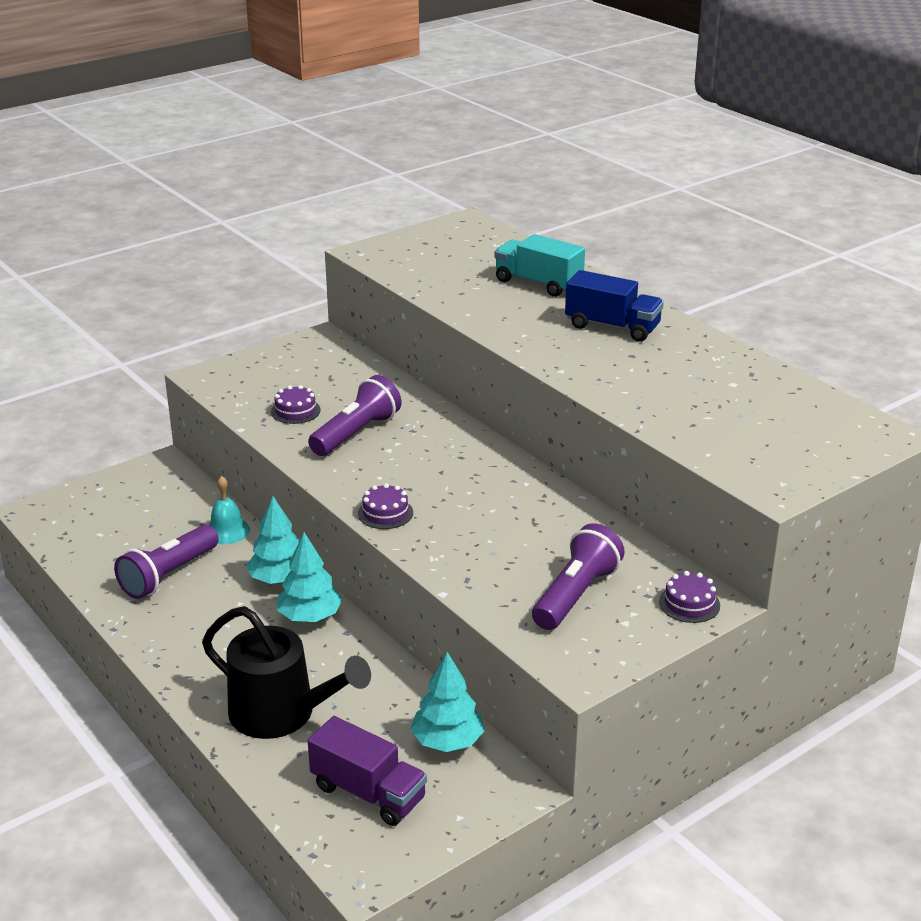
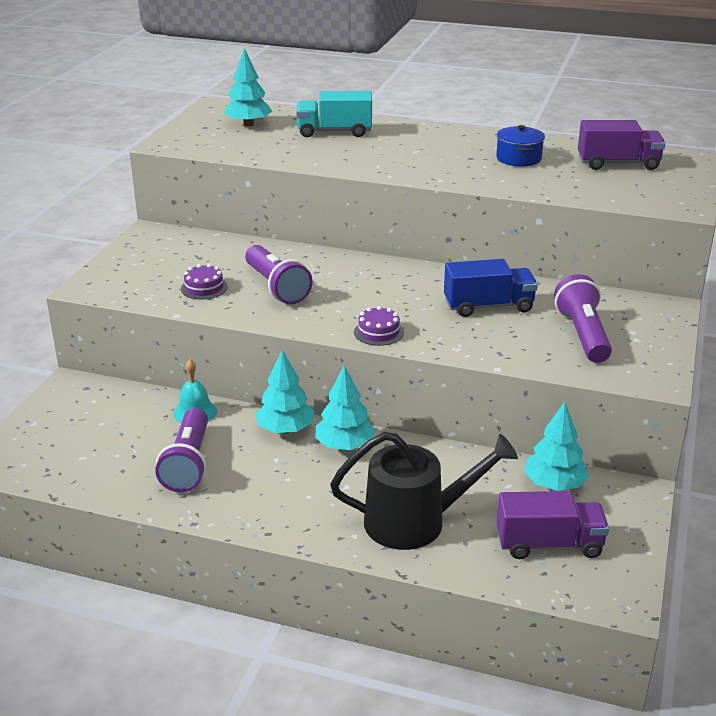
camera: 35 degrees left, 0 degrees up
purple flashlight [308,375,401,456] -> purple flashlight turned 150 degrees clockwise [245,245,313,304]
blue truck [565,270,664,342] -> blue truck moved to [444,259,538,317]
purple cake [659,571,720,623] -> none
none -> turquoise tree [224,48,272,126]
none -> blue pot [496,125,545,166]
none -> purple truck [578,120,665,170]

